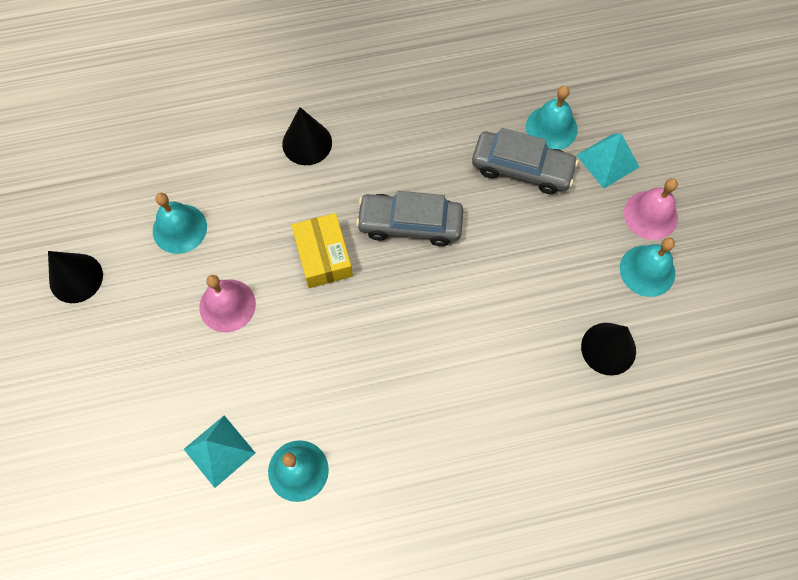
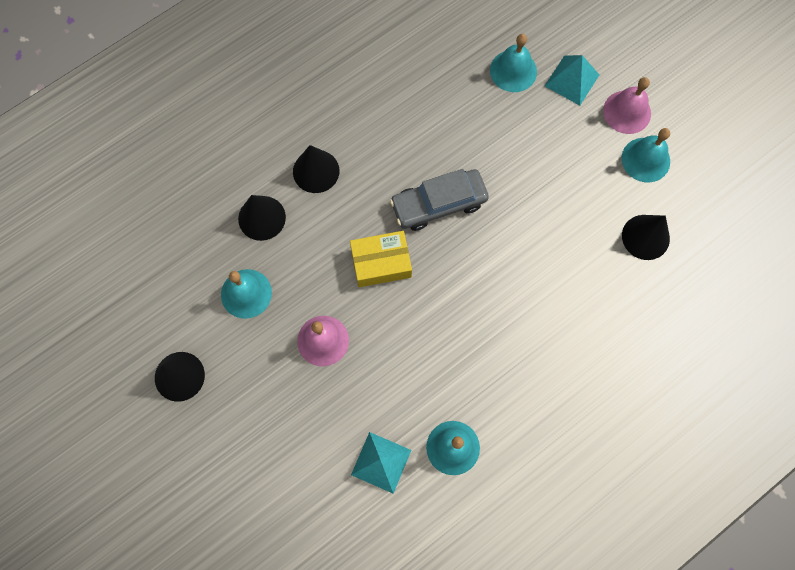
camera: 25 degrees left, 5 degrees up
yellow box [291,213,353,288] -> yellow box turned 60 degrees counterclockwise [350,231,412,287]
grey car [472,128,579,194] -> none
none -> black cone [238,195,286,241]

